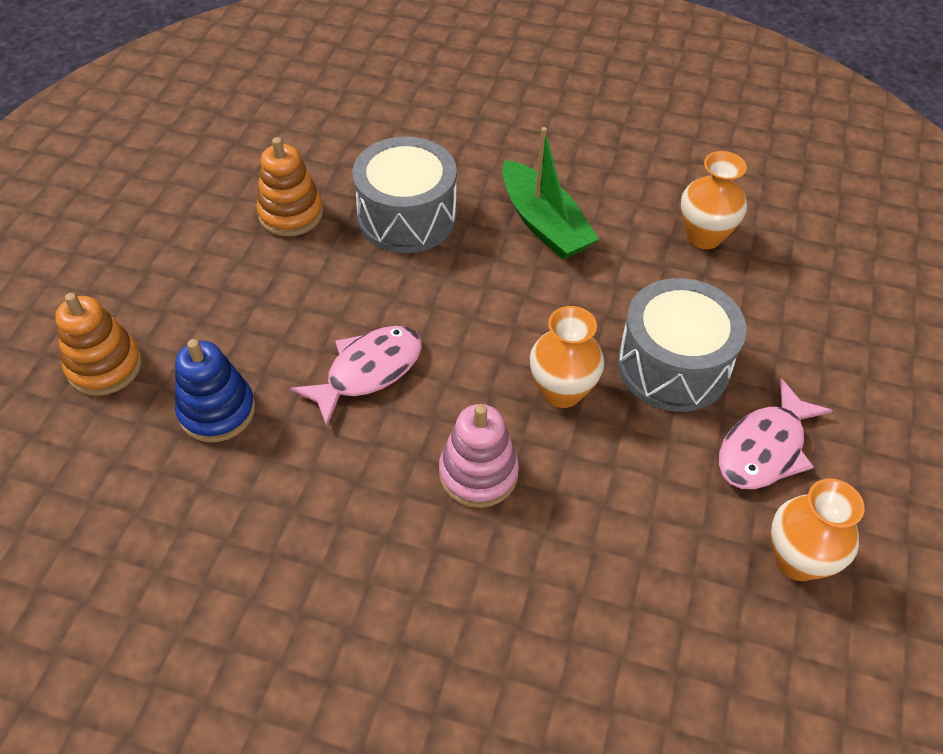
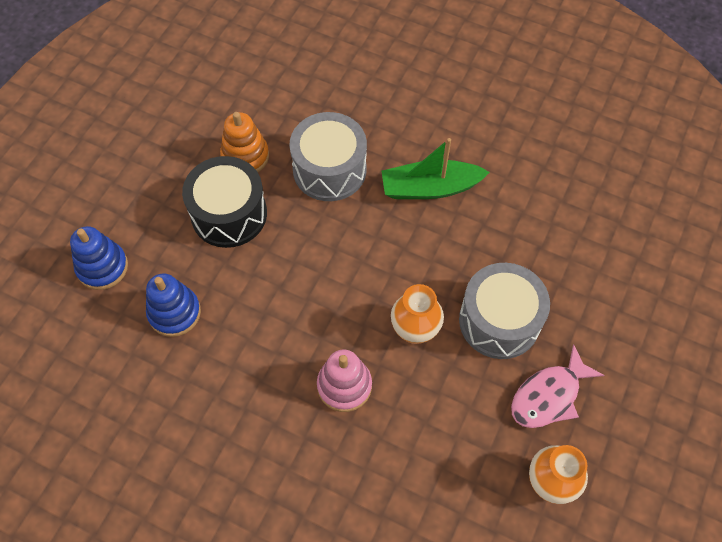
camera: 10 degrees right, 10 degrees up
orange stacking toy [55,293,142,396] -> blue stacking toy [70,226,128,290]
pink fish [290,326,422,427] -> none
green boat [502,127,599,259] -> green boat turned 105 degrees clockwise [381,138,490,199]
orange vase [681,151,747,249] -> none
none -> black drum [182,156,267,248]

